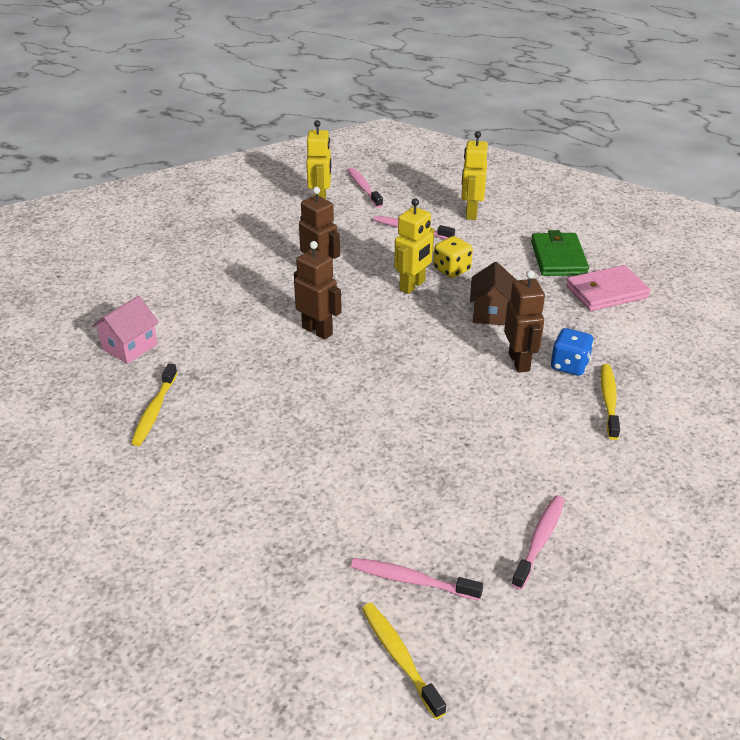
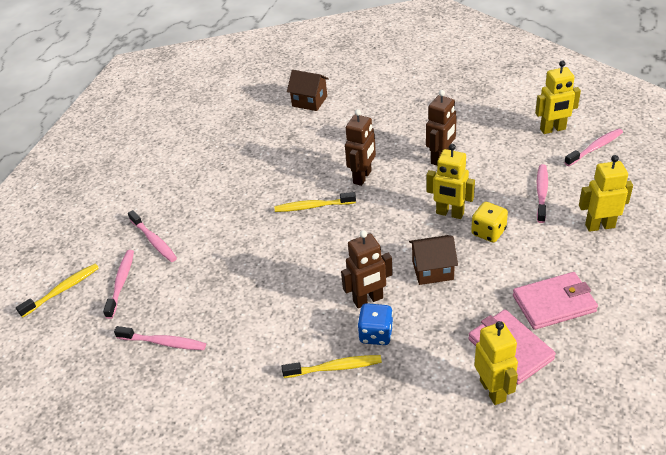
camera: 80 degrees right, 5 degrees up
pink house [92,296,159,364] -> brown house [287,70,329,111]
yellow toothbrush [131,364,177,446] -> yellow toothbrush moved to [274,192,356,212]
green wallet [531,230,589,276] -> pink wallet [513,272,598,330]
none -> pink toothbrush [128,210,177,262]
none -> yellow robot [474,321,518,405]

